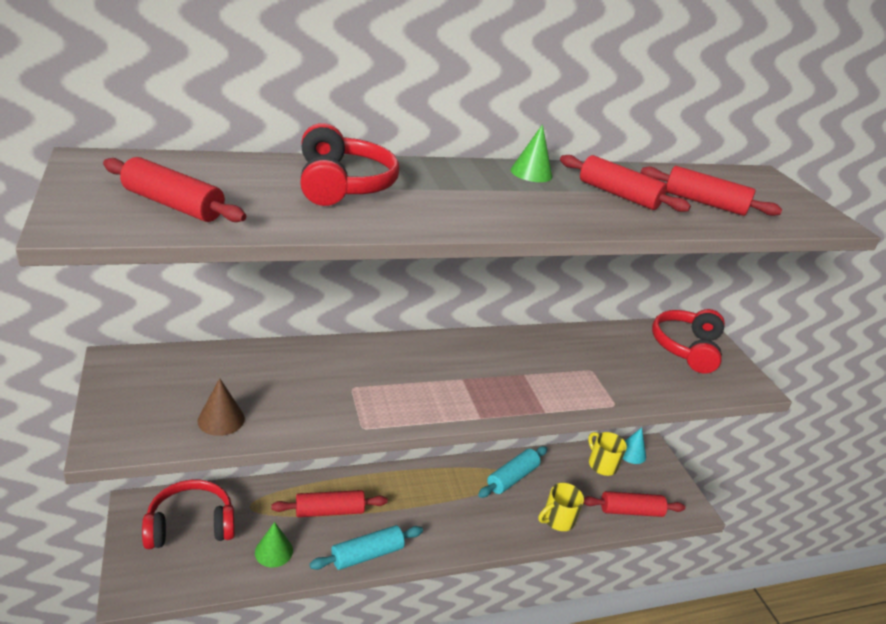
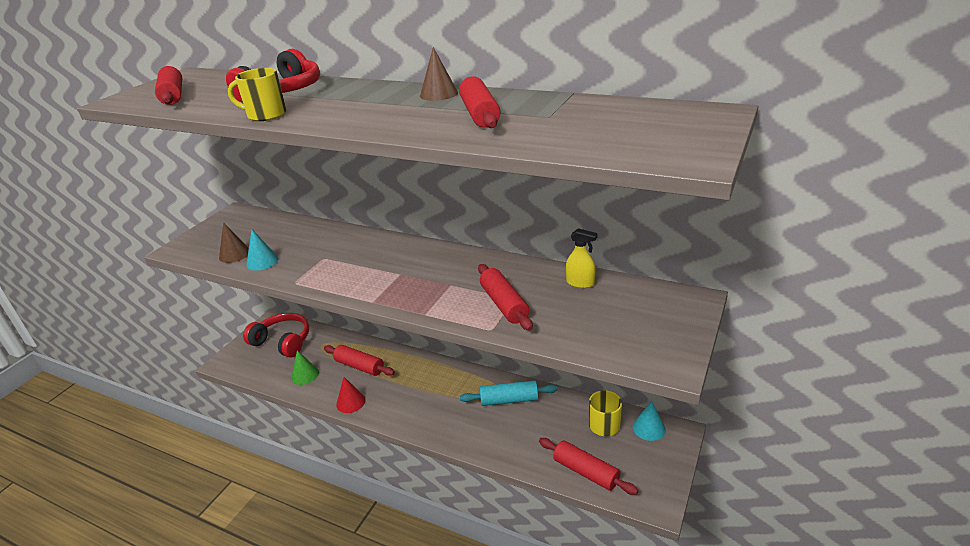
camera: 50 degrees right, 0 degrees up
turquoise rolling pin [310,525,423,570] -> red cone [336,377,366,413]
green cone [511,124,552,182] -> brown cone [420,47,458,101]
yellow mug [538,483,584,531] -> yellow mug moved to [228,68,286,121]
red rolling pin [640,166,782,216] -> red rolling pin moved to [478,264,533,331]
red headphones [652,309,725,373] -> none
none -> turquoise cone [246,230,279,270]
none -> yellow spray bottle [566,228,597,288]

